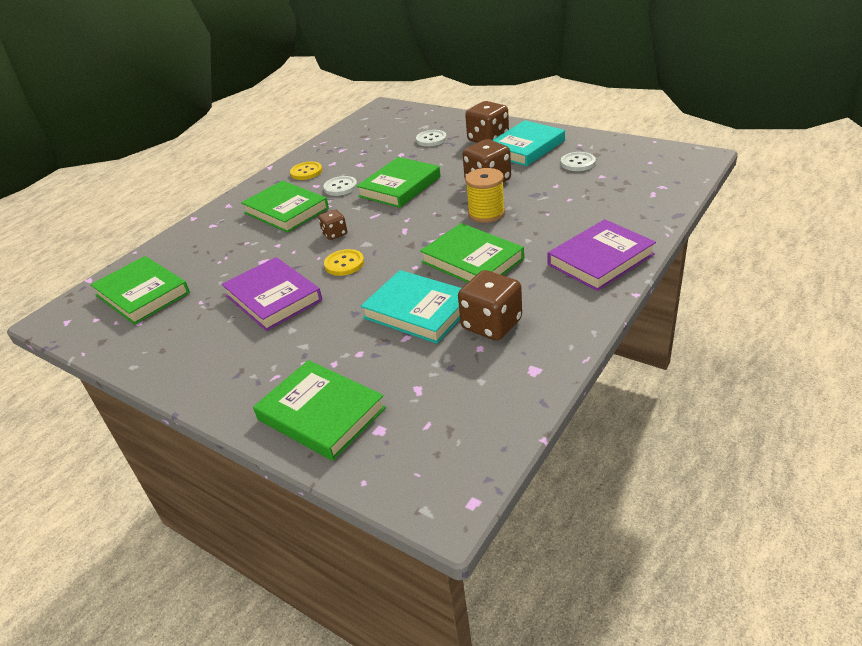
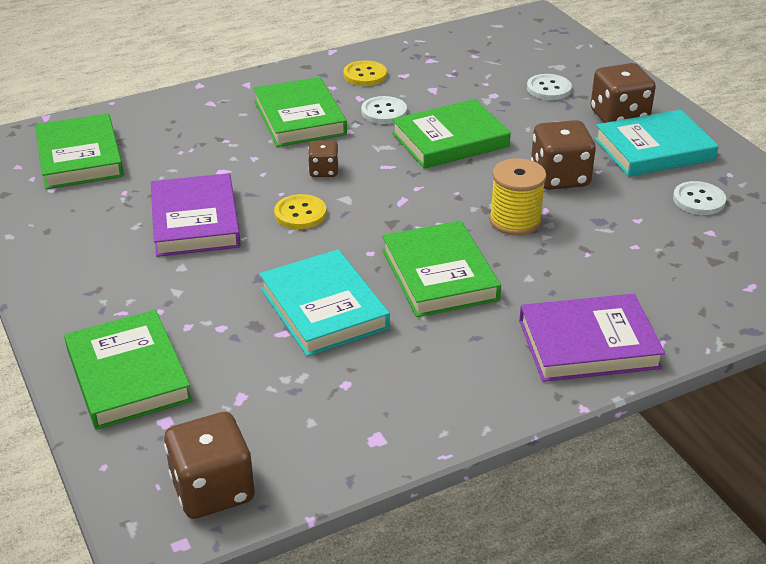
camera: 25 degrees right, 0 degrees up
brown dice [458,270,522,341] -> brown dice moved to [164,412,254,519]

